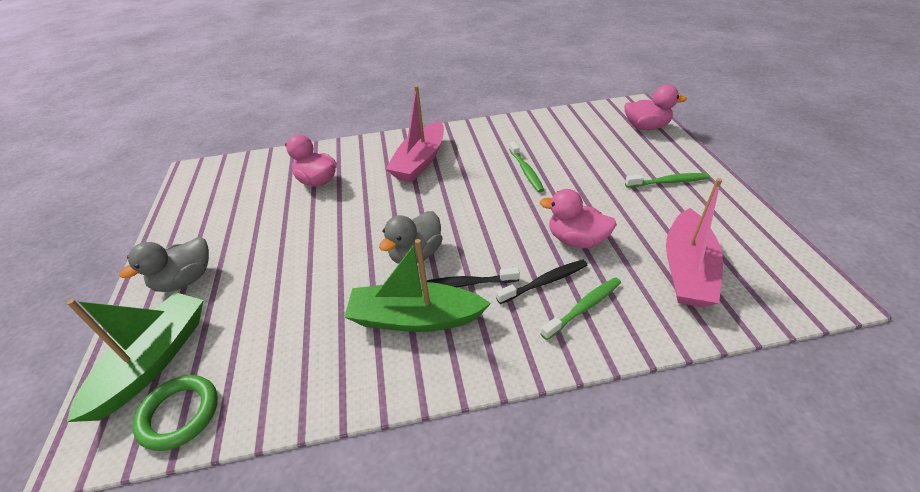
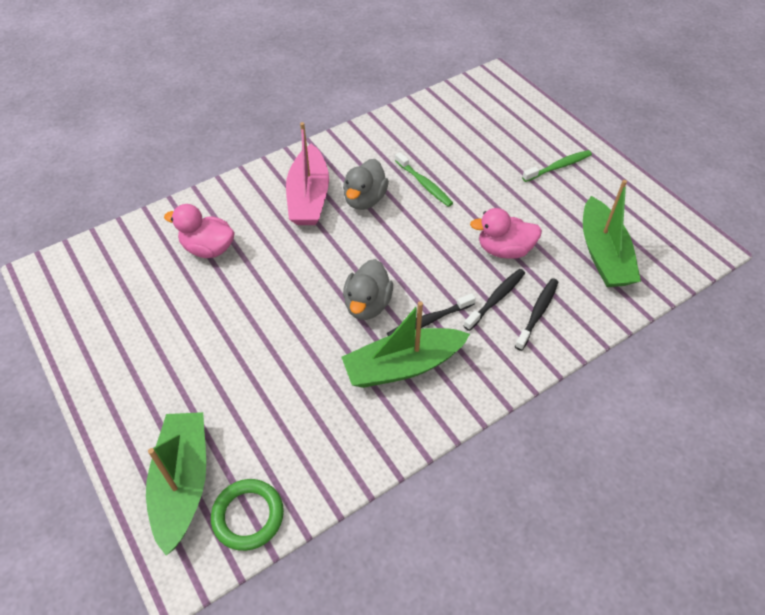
camera: 25 degrees left, 10 degrees up
grey duck [119,237,209,292] -> grey duck moved to [343,159,389,210]
green toothbrush [541,277,621,340] -> black toothbrush [515,278,558,351]
pink duck [624,85,687,130] -> none
pink boat [666,178,723,307] -> green boat [583,180,641,287]

